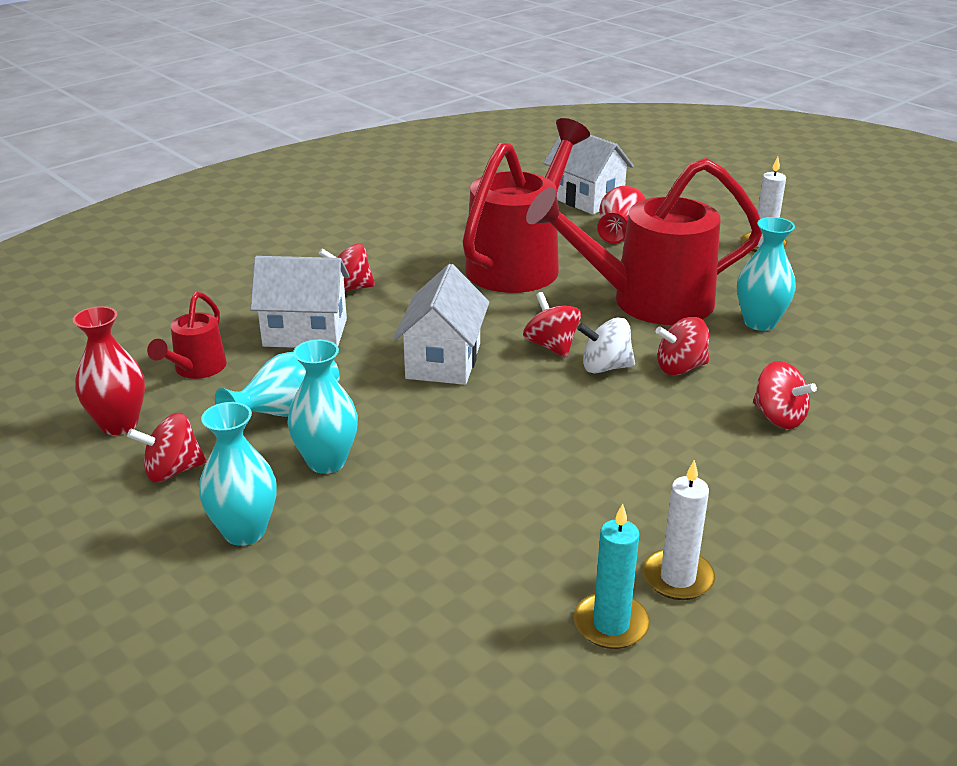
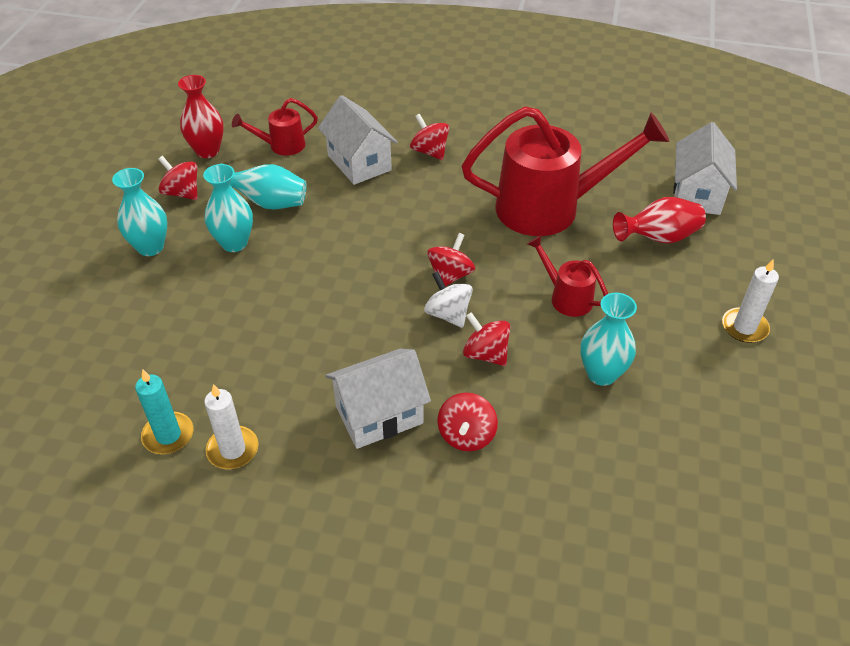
camera: 55 degrees right, 15 degrees up
white house [393,264,490,385] -> white house moved to [325,349,431,449]
red watering can [526,158,762,325] -> red watering can [527,235,608,317], size x0.47

